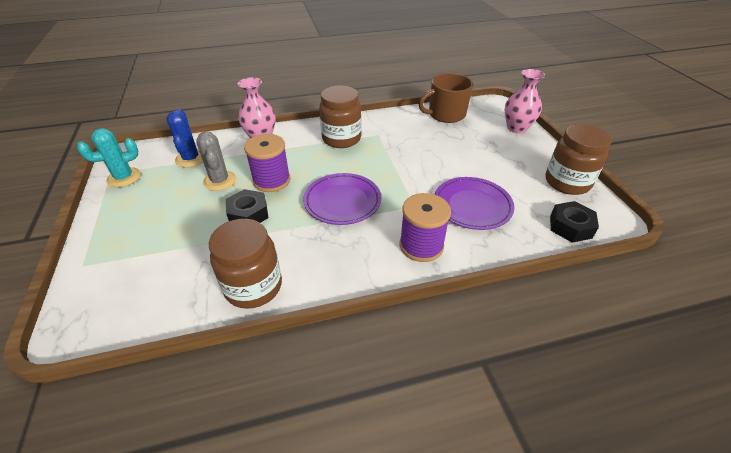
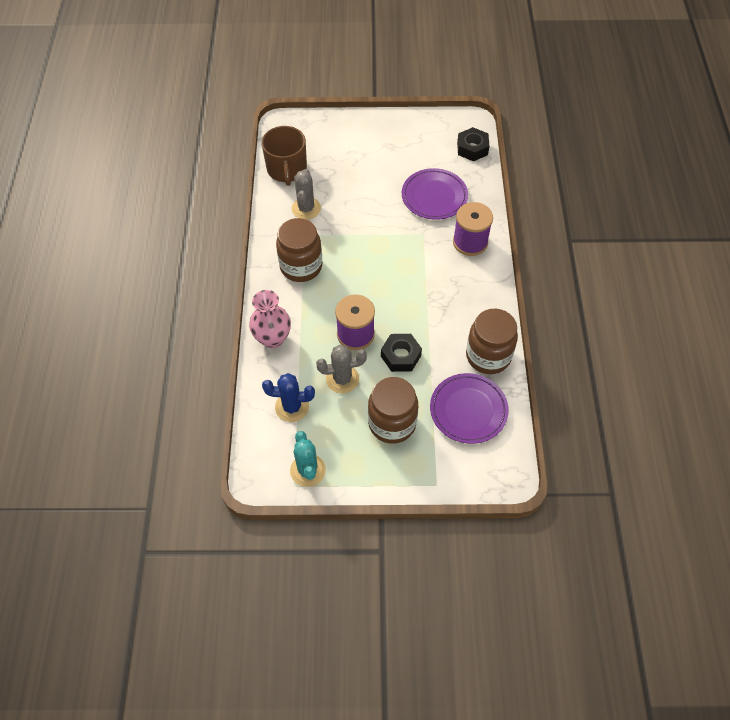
camera: 75 degrees left, 15 degrees up
purple plate [303,173,381,225] -> purple plate moved to [430,373,509,444]
pink vase [505,69,546,134] -> none
brown jar [546,124,612,195] -> brown jar moved to [368,377,418,444]
none -> grey cactus [292,169,321,220]

